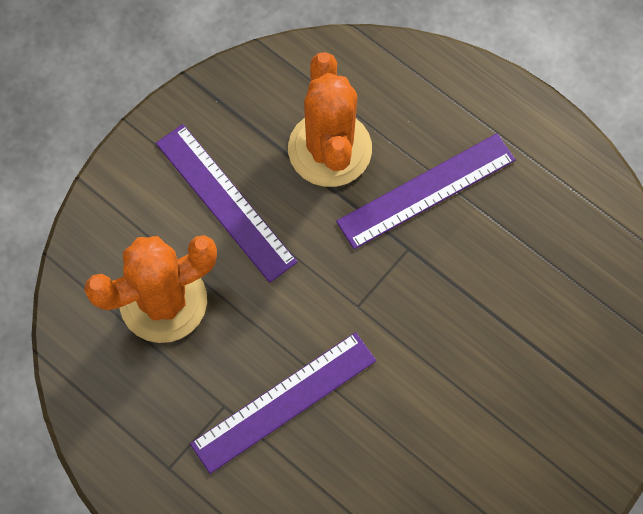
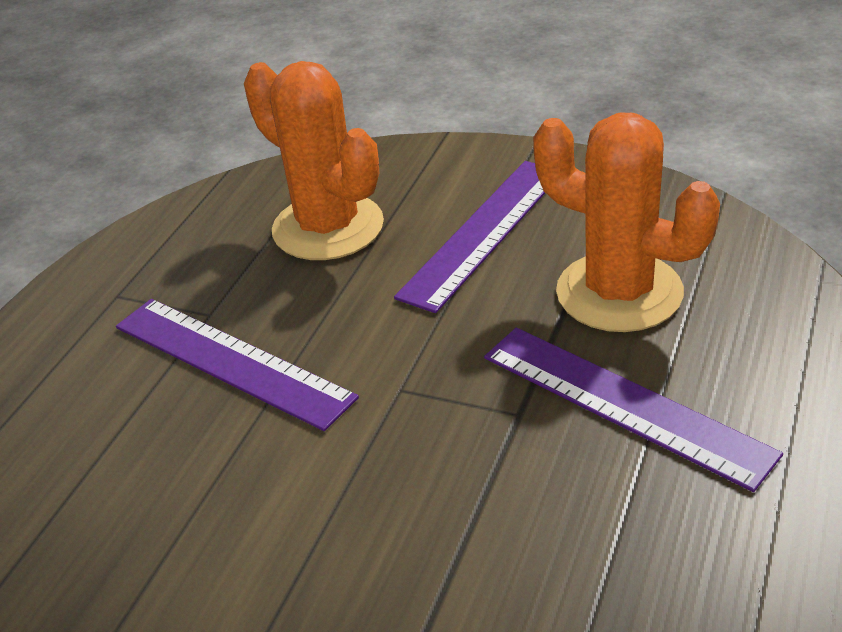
camera: 75 degrees right, 30 degrees down
orange cactus [288,52,372,187] -> orange cactus turned 60 degrees clockwise [533,112,720,332]

